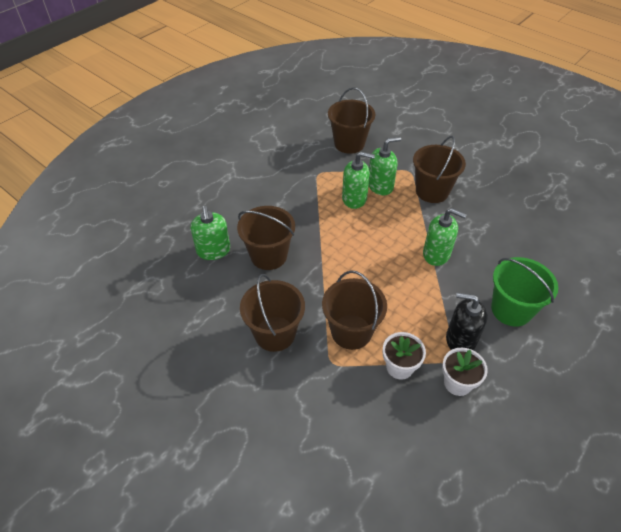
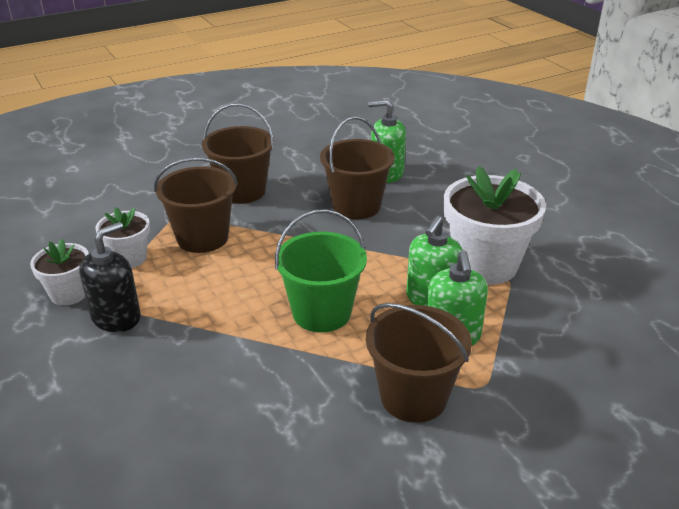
camera: 110 degrees right, 15 degrees down
brown bucket [328,87,375,154] -> none
green soap dispenser [423,208,467,266] -> none
green bucket [491,257,558,327] -> green bucket moved to [275,209,367,333]
none -> white flower pot [444,166,546,285]

